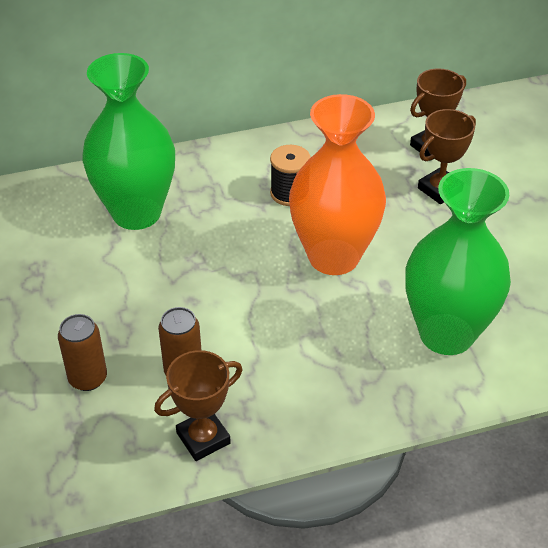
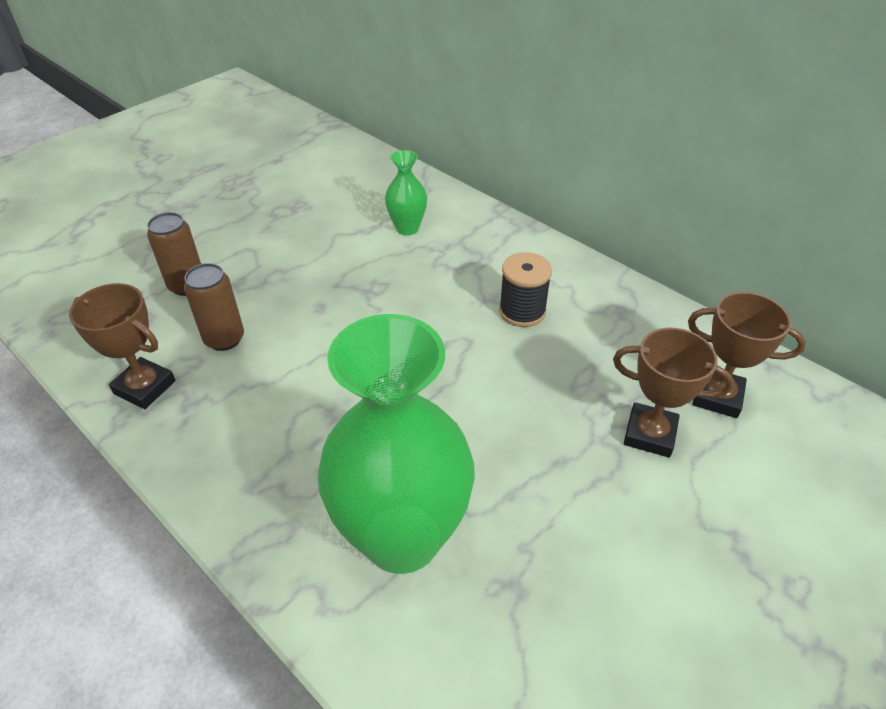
camera: 60 degrees right, 0 degrees up
green vase [82,53,175,230] -> green vase [385,150,427,235], size x0.45
orange vase [289,94,386,275] -> none

